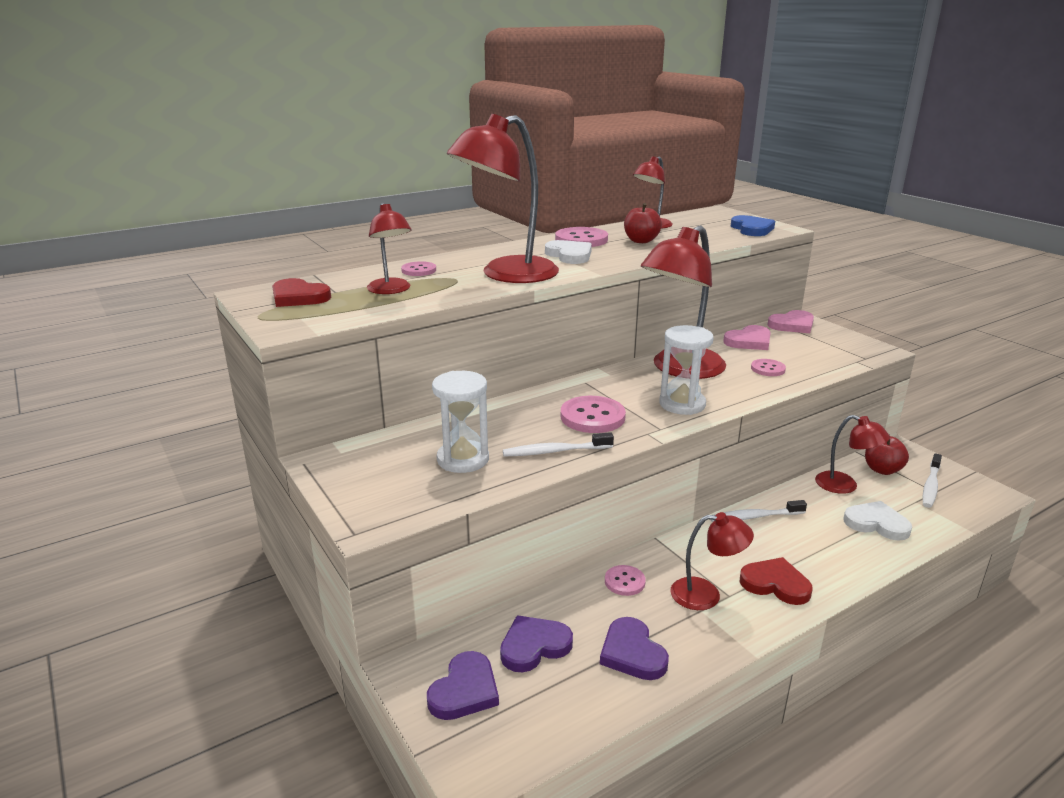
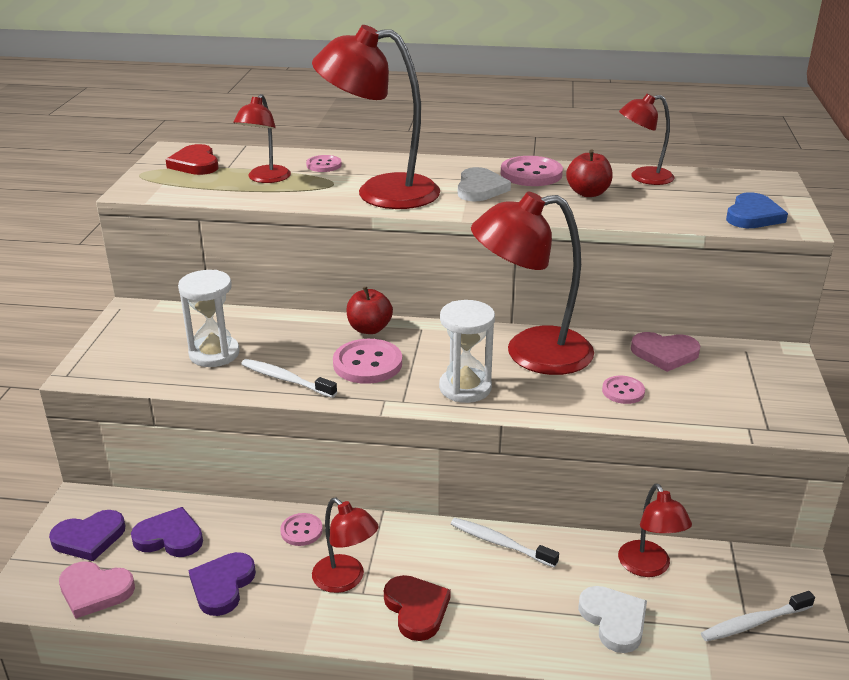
camera: 40 degrees right, 5 degrees up
pink heart [767,310,814,333] -> pink heart moved to [59,562,135,619]
red apple [865,436,909,475] -> red apple moved to [346,286,393,334]

